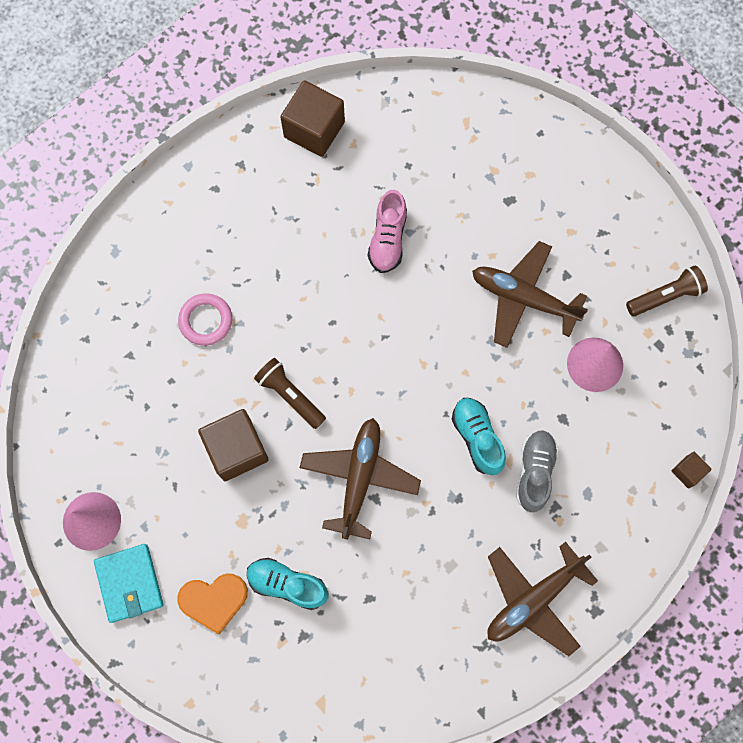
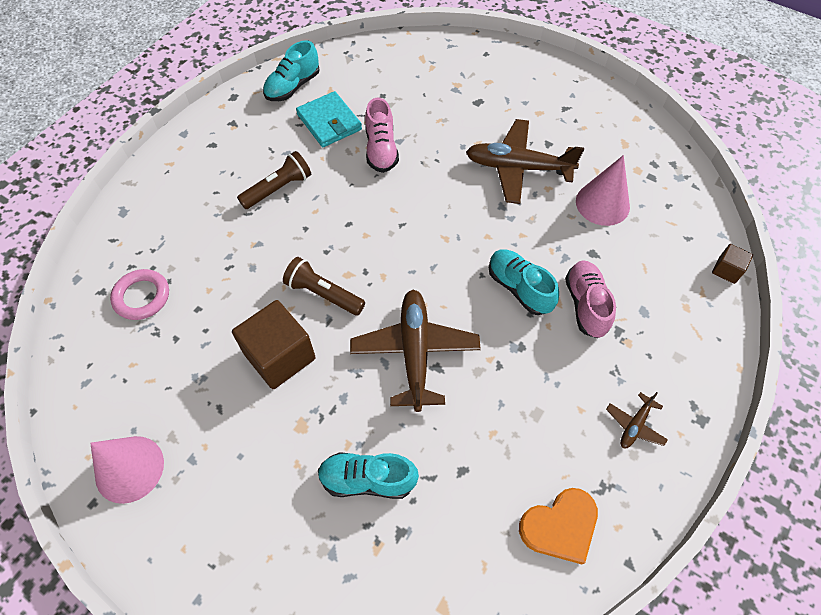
camera: 15 degrees left, 15 degrees down
turquoise wallet [94,544,164,623] -> turquoise wallet moved to [296,91,362,147]
orange heart [177,574,248,634] -> orange heart moved to [519,488,598,565]
pink ring [178,293,232,346] -> pink ring moved to [110,269,169,320]
brown cube [280,80,345,157] -> turquoise shoe [263,40,319,101]
brown plane [487,542,598,656] -> brown plane [606,392,668,448], size x0.47
grey shoe [516,430,559,512] -> pink shoe [565,260,616,338]
brown flashlight [626,265,708,316] -> brown flashlight moved to [237,151,311,209]

